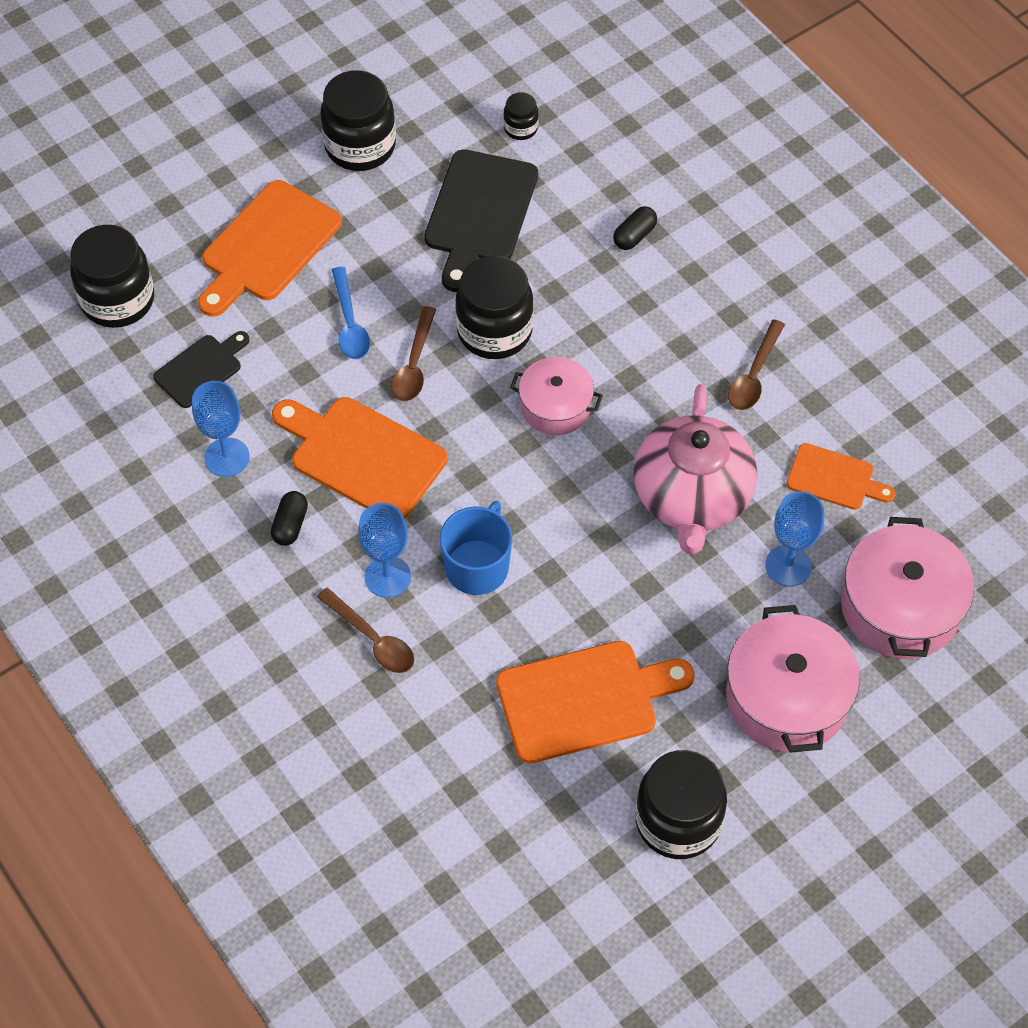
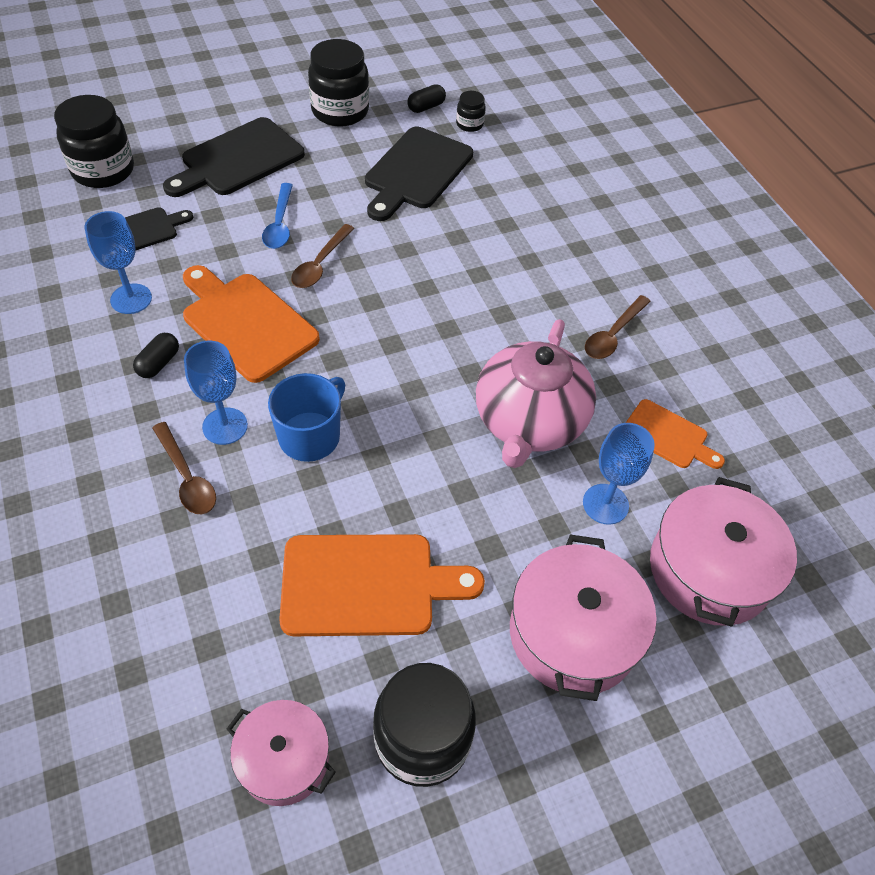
camera: 10 degrees right, 5 degrees down
orange cutting board [198,180,342,316] -> black cutting board [163,117,305,197]
black jar [455,256,534,359] -> none
pink pot [510,357,603,435] -> pink pot moved to [227,700,336,806]
black capsule [613,206,657,250] -> black capsule moved to [407,84,446,113]

